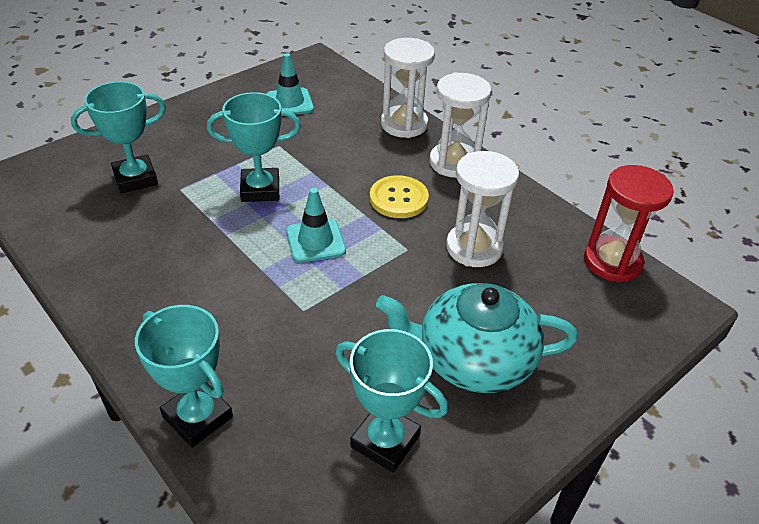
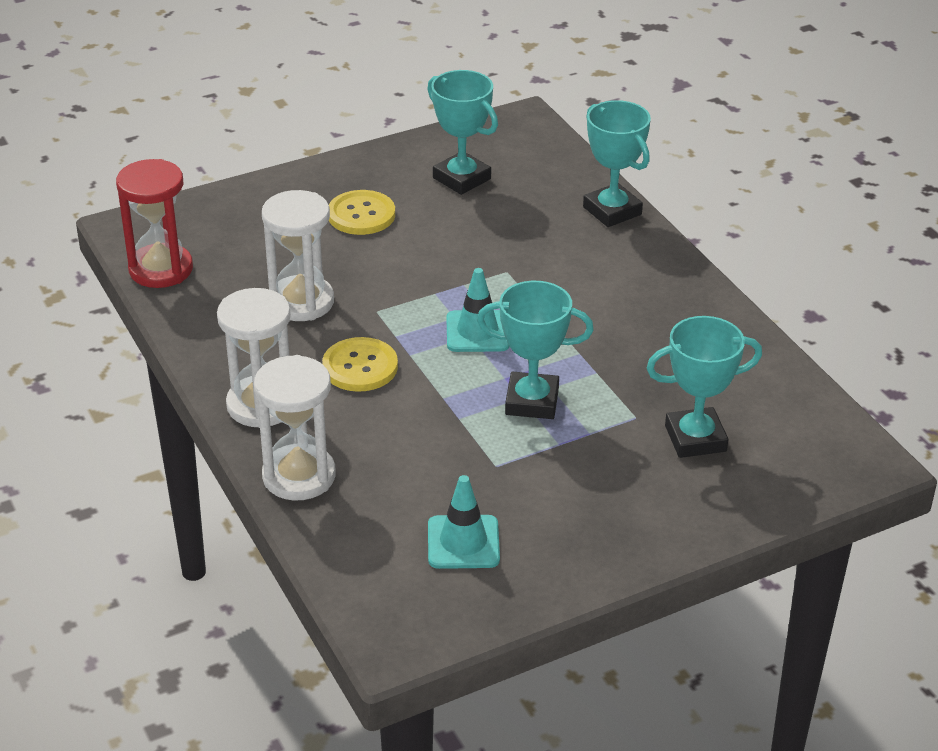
camera: 165 degrees left, 5 degrees down
turquoise teapot [376,283,578,393] -> yellow button [329,190,395,235]

